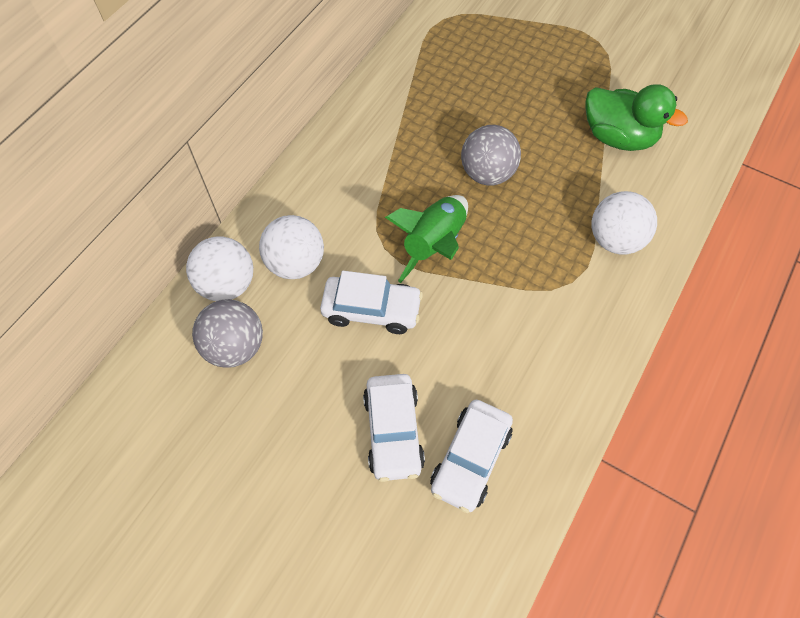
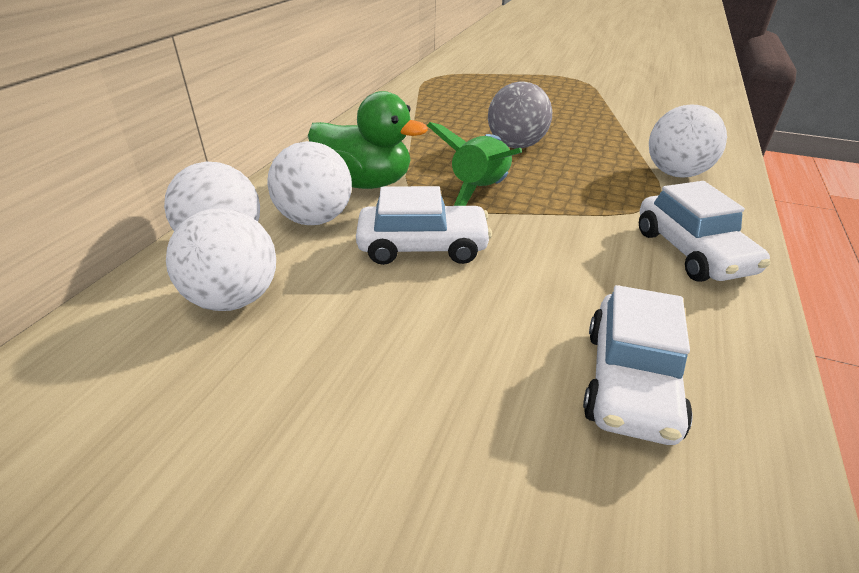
camera: 10 degrees left, 25 degrees down
grey ball [192,299,263,368] -> white ball [166,208,276,311]
white car [363,374,425,482] -> white car moved to [639,181,770,282]
green duck [586,84,688,151] -> green duck moved to [308,91,428,189]

